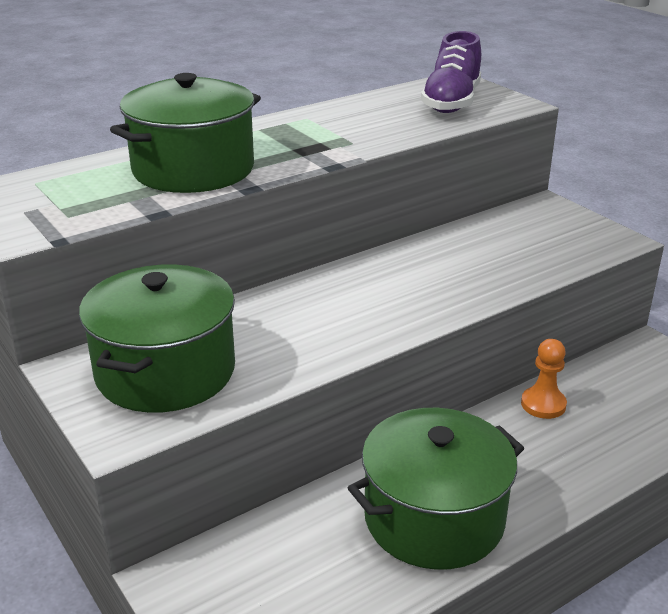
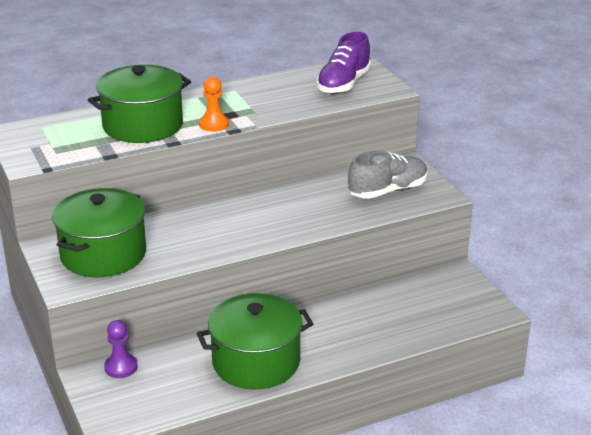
camera: 10 degrees right, 0 degrees up
orange pawn [521,339,567,419] -> orange pawn moved to [199,77,229,132]
none -> purple pawn [104,320,138,378]
none -> grey shoe [348,151,428,199]

